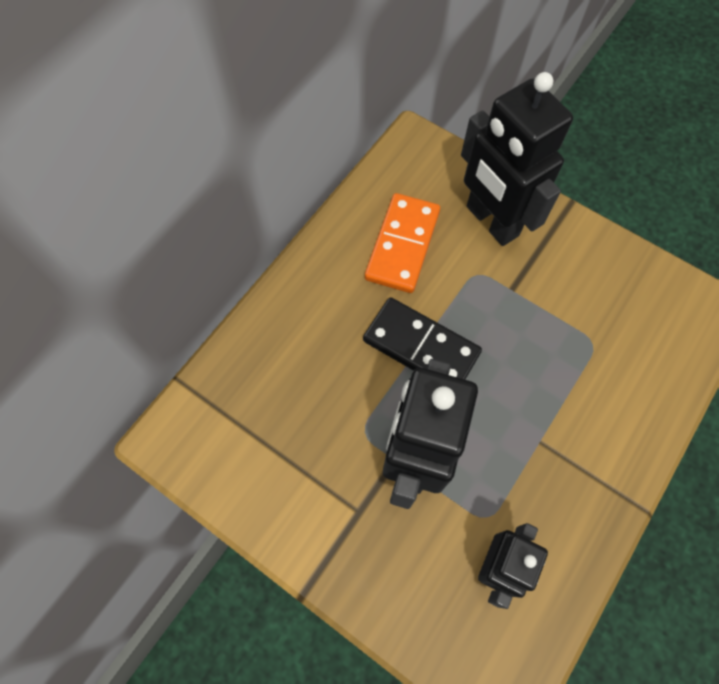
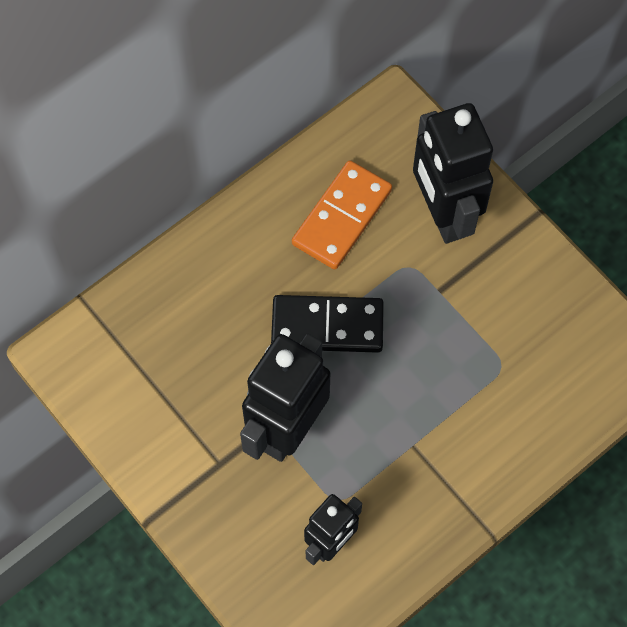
camera: 15 degrees right, 0 degrees up
black domino [363,297,482,380] -> black domino turned 45 degrees counterclockwise [271,295,384,353]

